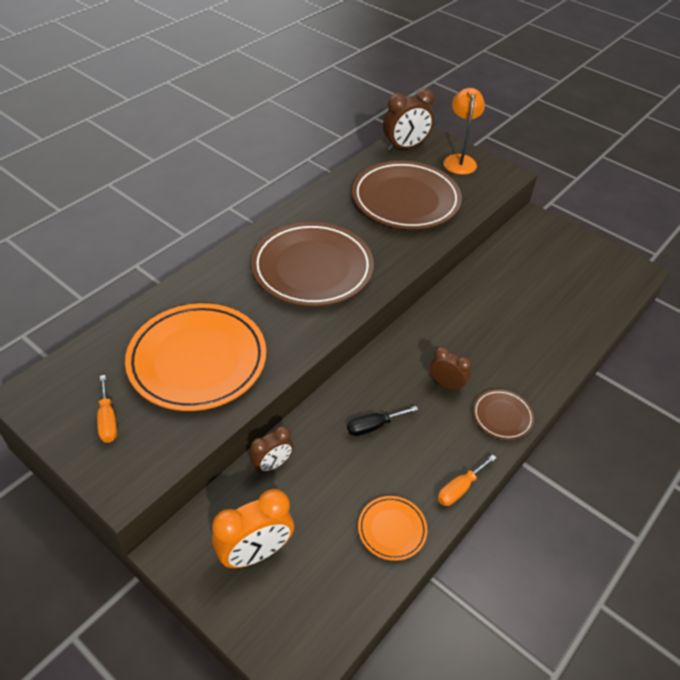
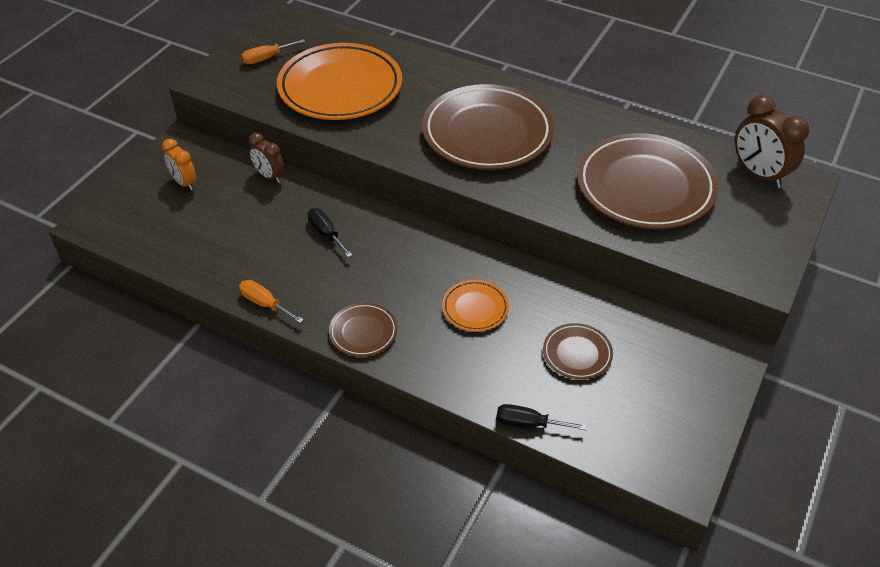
camera: 80 degrees right, 0 degrees up
orange clock [212,489,294,568] -> orange clock [162,139,197,190], size x0.62
orange plate [358,496,427,561] -> orange plate moved to [442,280,509,332]
brown clock [430,346,472,392] -> none
orange lamp [443,88,485,175] -> none
none -> black screwdriver [496,404,587,430]
none -> brown plate [543,323,613,379]

